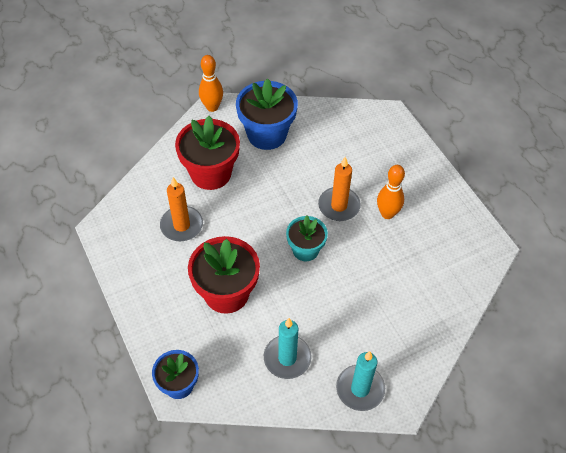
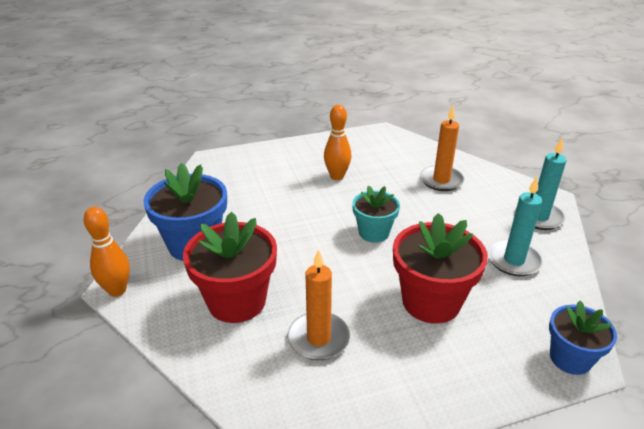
camera: 80 degrees left, 20 degrees down
orange candle [318,157,361,221] -> orange candle moved to [420,106,465,191]

